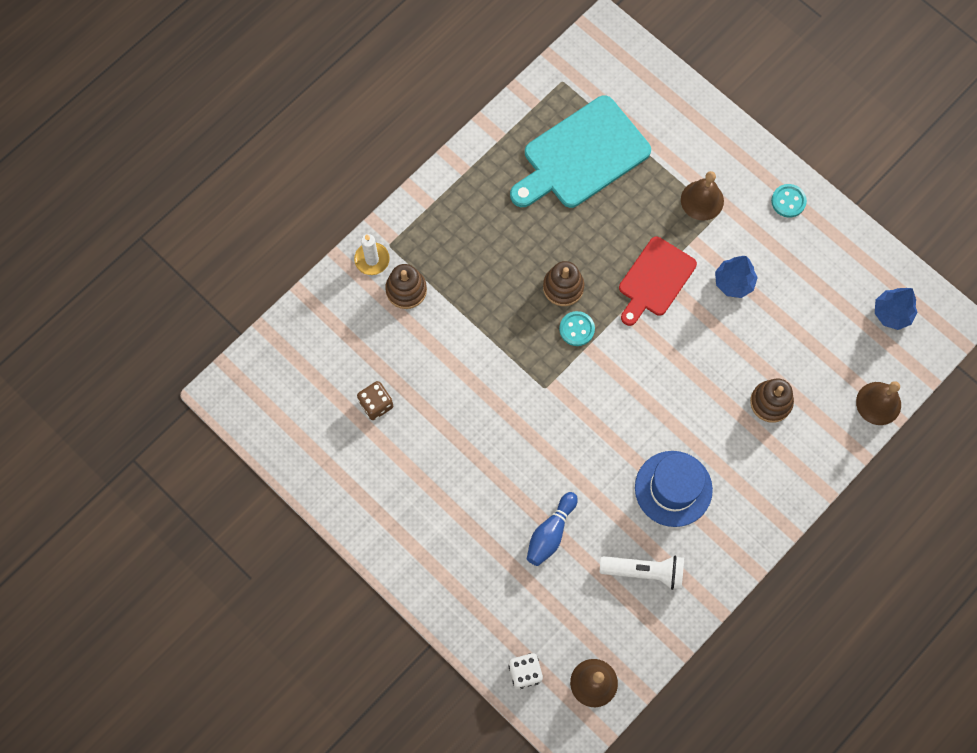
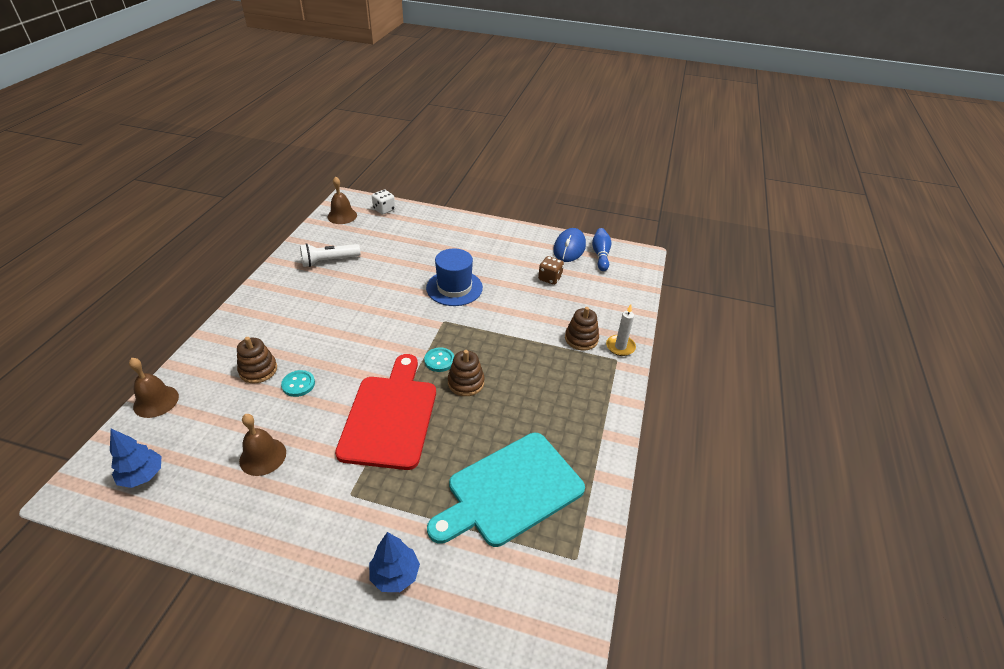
camera: 150 degrees right, 30 degrees down
turquoise cutting board [510,95,651,208] -> turquoise cutting board turned 150 degrees counterclockwise [427,433,585,547]
blue bowling pin [527,492,578,566] -> blue bowling pin moved to [592,228,611,271]
red cutting board [619,237,697,326] -> red cutting board [335,354,436,470], size x1.56
blue hat [635,451,713,527] -> blue hat moved to [426,248,483,306]
brown bell [681,171,724,221] -> brown bell moved to [239,414,286,476]
blue tree [715,256,758,298] -> blue tree moved to [369,532,420,592]
turquoise button [771,184,807,218] -> turquoise button moved to [281,370,315,397]
none -> blue mouse [553,228,586,262]

